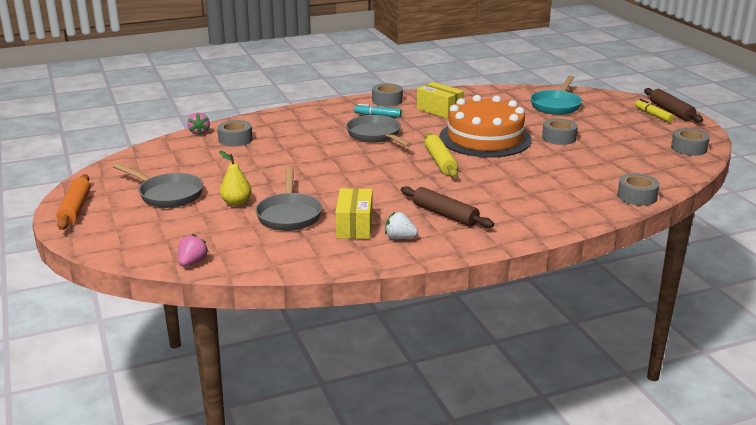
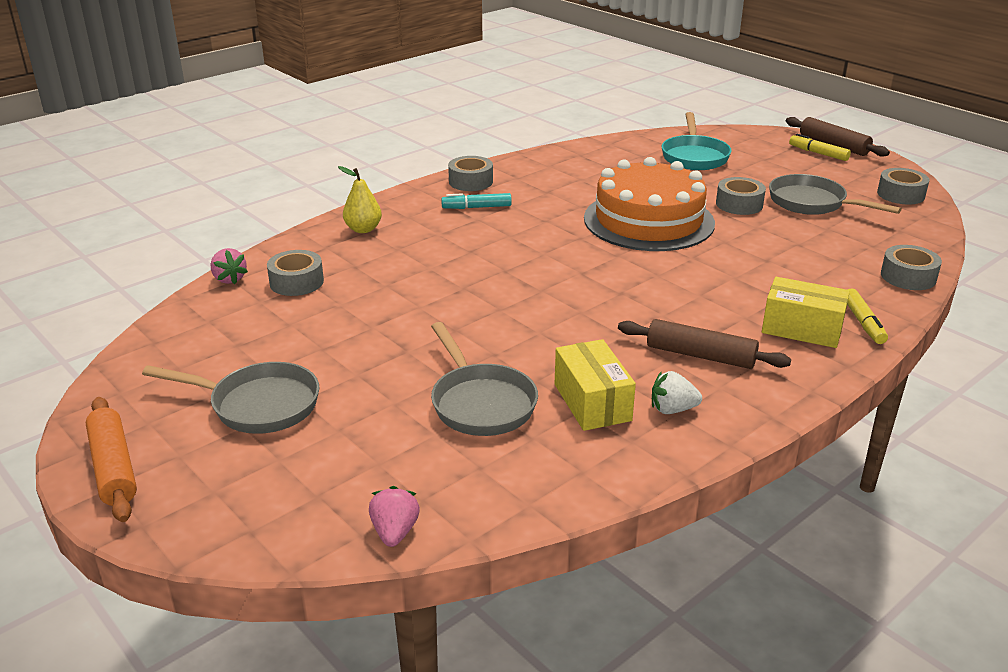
camera: 20 degrees left, 5 degrees up
yellow pear [219,151,252,206] -> yellow pear moved to [338,166,382,233]
grey pan [346,115,412,147] -> grey pan moved to [769,174,902,215]
yellow box [417,82,464,119] -> yellow box moved to [762,277,850,348]
yellow rolling pin [425,133,458,178] -> none
none -> yellow marker [847,288,888,344]

